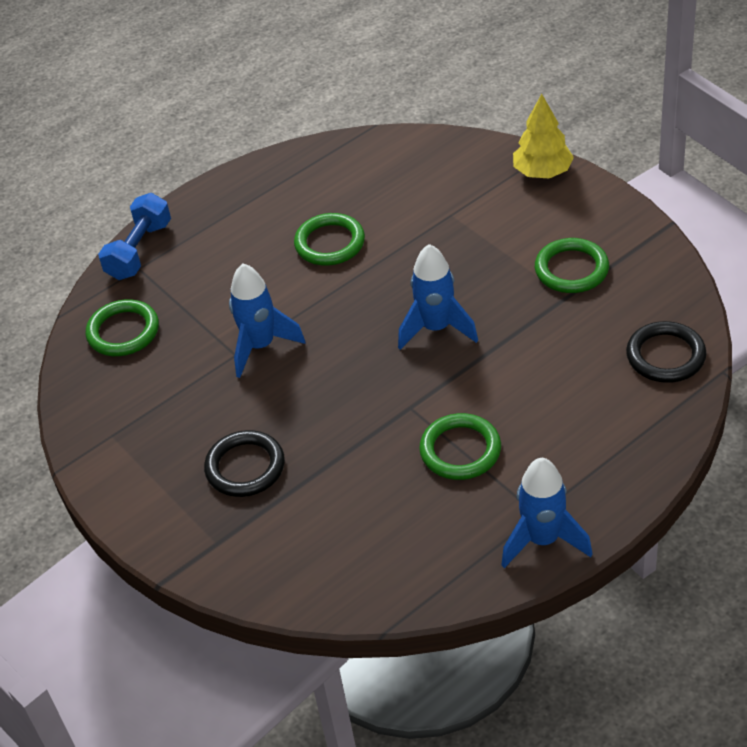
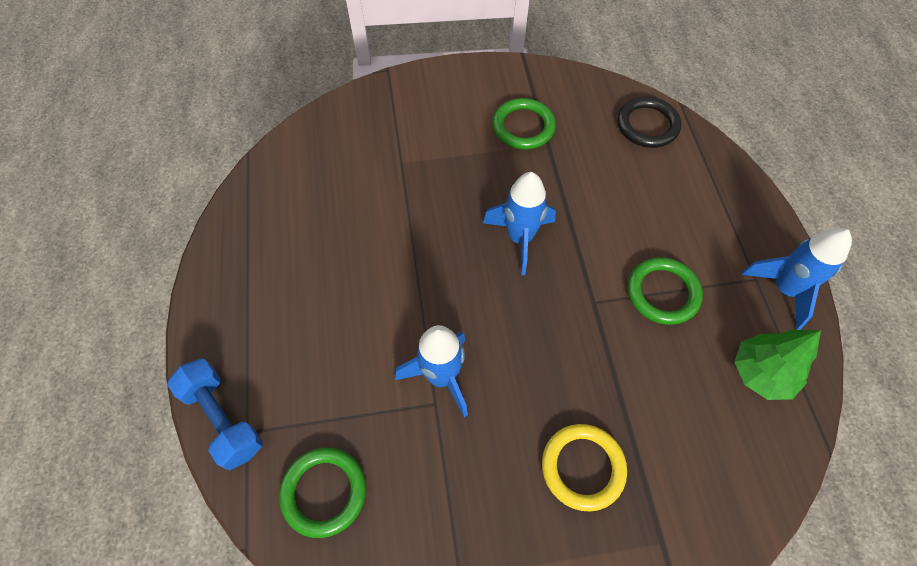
camera: 65 degrees left, 15 degrees up
black ring [204,430,285,497] -> yellow ring [542,424,627,512]
green ring [294,213,365,266] -> none
yellow tree [513,94,574,178] -> none
none -> green tree [734,330,821,400]

